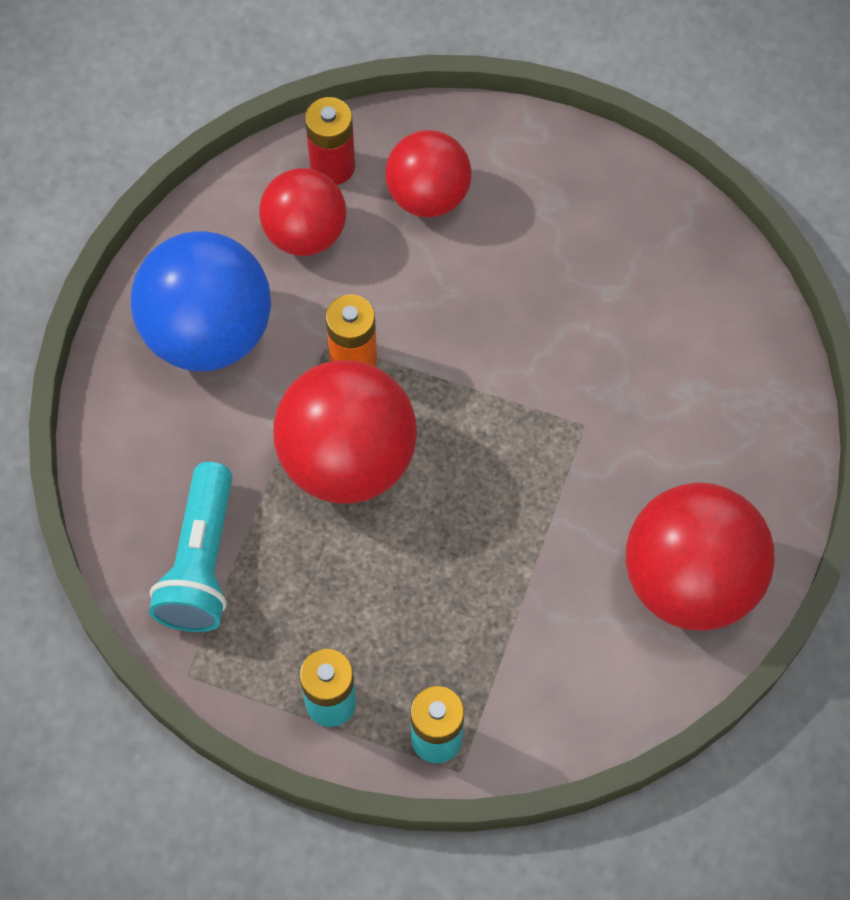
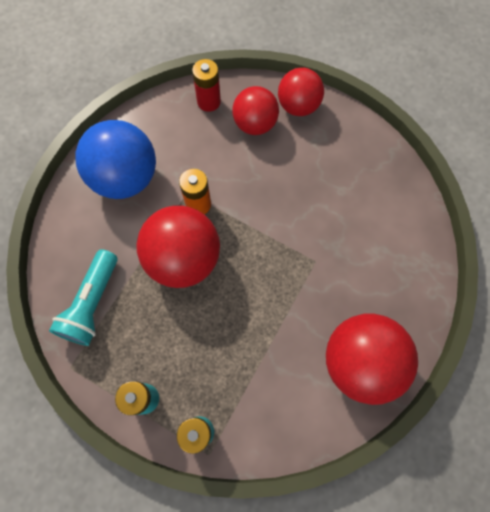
camera: 10 degrees right, 5 degrees up
red ball [259,168,347,256] -> red ball moved to [278,67,324,116]

